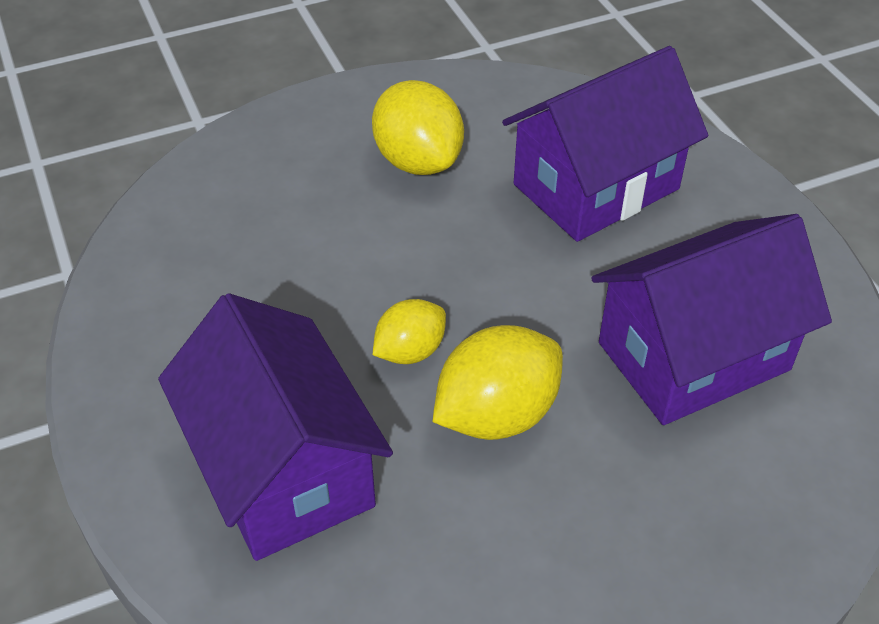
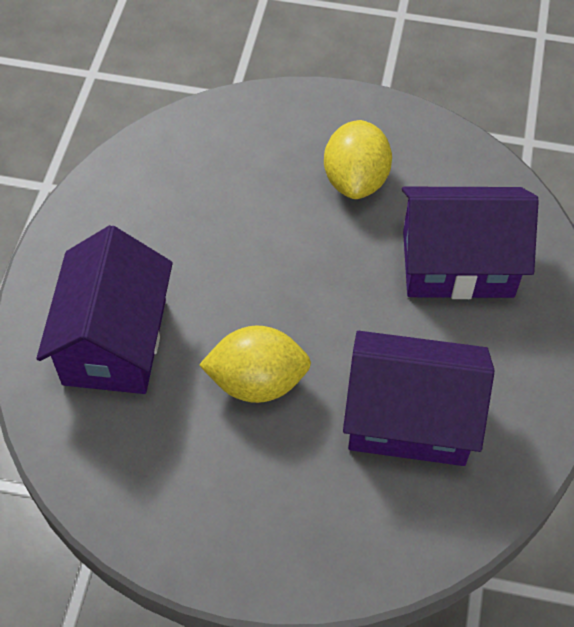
camera: 35 degrees right, 10 degrees up
yellow lemon [373,299,446,364] -> none

